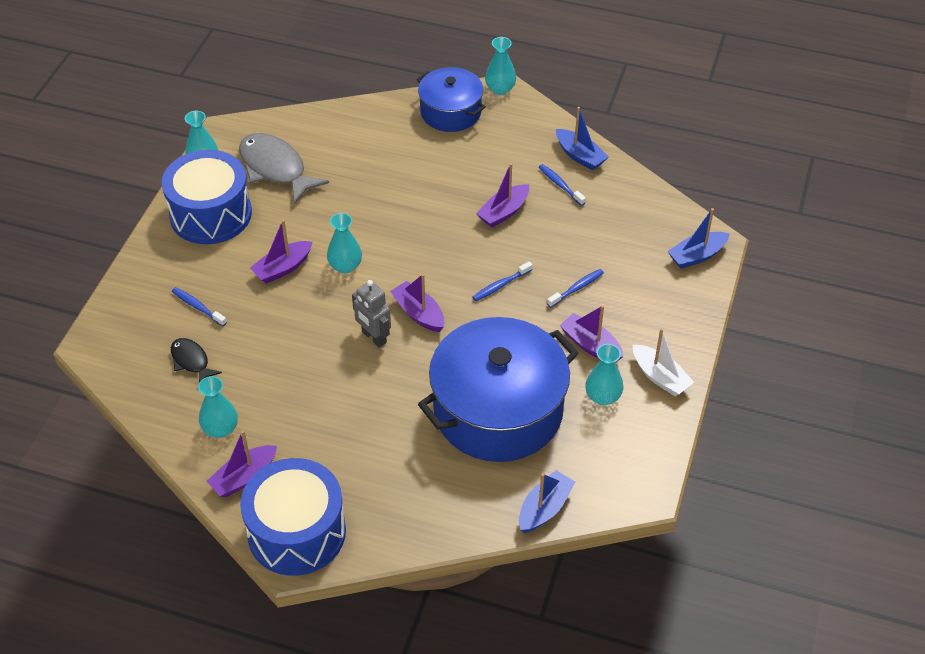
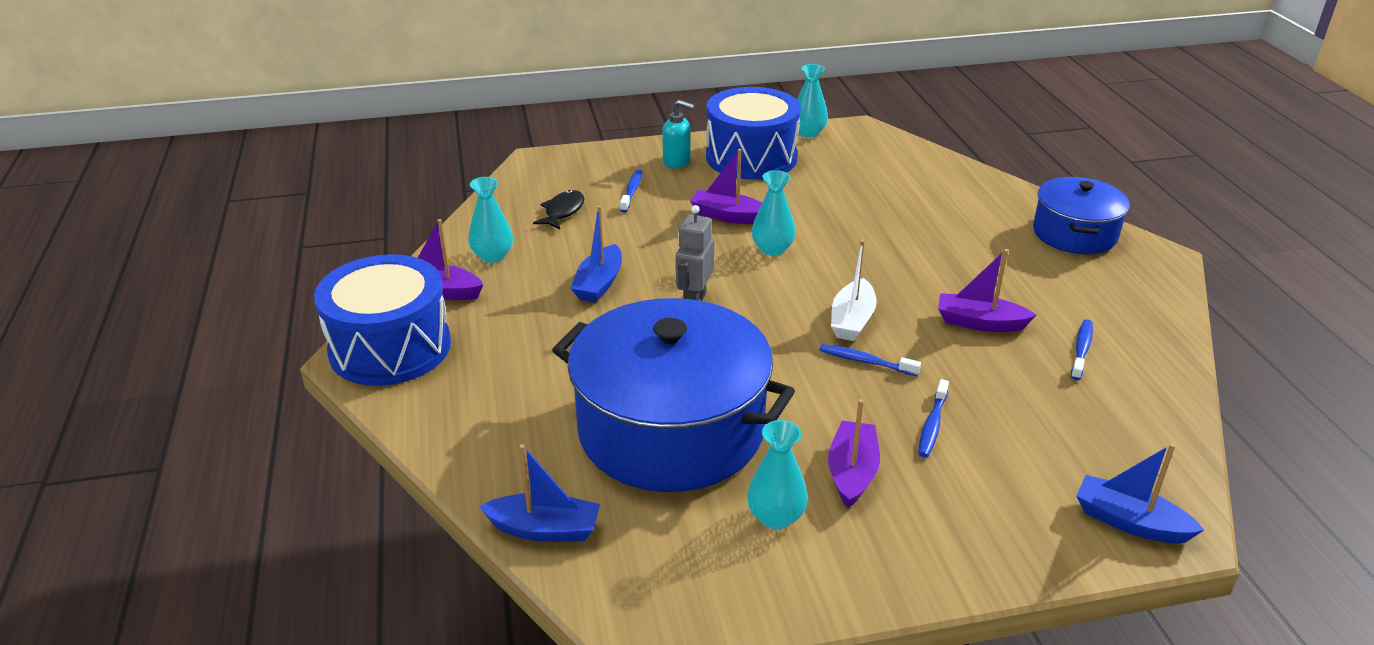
camera: 60 degrees right, 15 degrees down
grey fish [239,133,329,205] -> none
purple boat [390,274,444,332] -> none
turquoise vase [485,37,516,95] -> none
blue toothbrush [547,269,604,308] -> blue toothbrush turned 90 degrees clockwise [918,379,949,458]
blue boat [556,107,608,171] -> blue boat moved to [570,206,622,303]
white boat [633,328,694,396] -> white boat moved to [831,240,877,341]
none -> turquoise soap dispenser [662,100,695,168]

